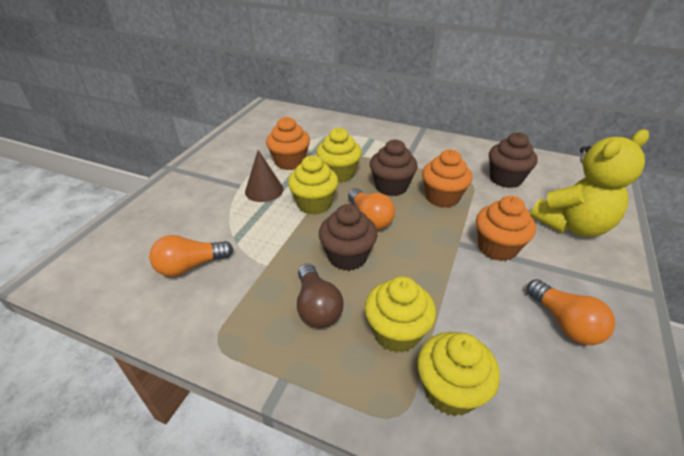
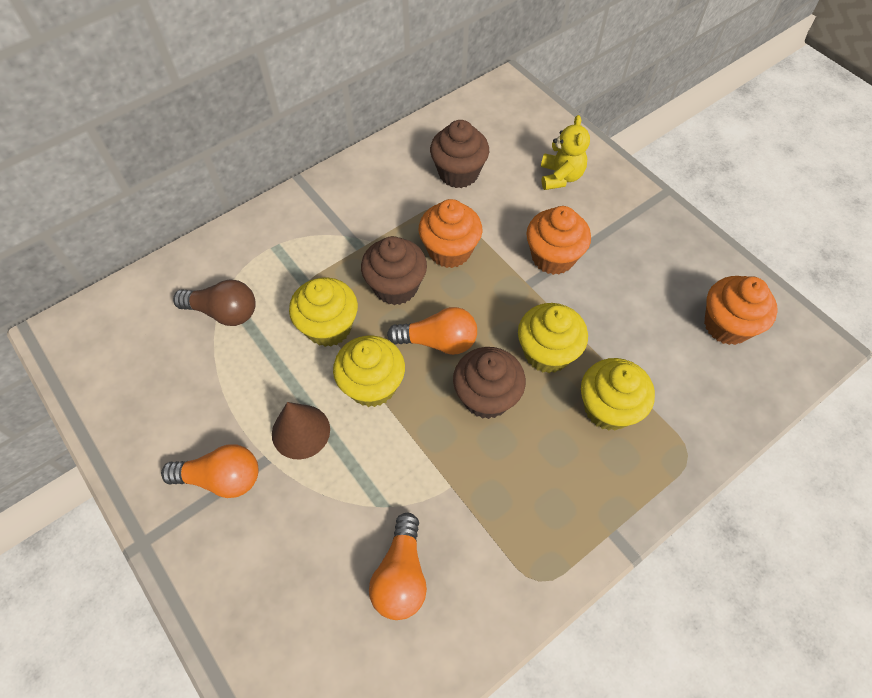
camera: 60 degrees left, 20 degrees up
orange cupcake [266,117,310,170] -> orange cupcake moved to [704,276,778,345]
brown light bulb [297,264,344,328] -> brown light bulb moved to [173,279,256,326]
yellow cupcake [417,332,500,416] -> yellow cupcake moved to [518,303,588,373]
orange light bulb [527,279,615,345] -> orange light bulb moved to [161,444,258,498]
yellow teddy bear [530,129,649,237] -> yellow teddy bear [541,115,590,190], size x0.57

